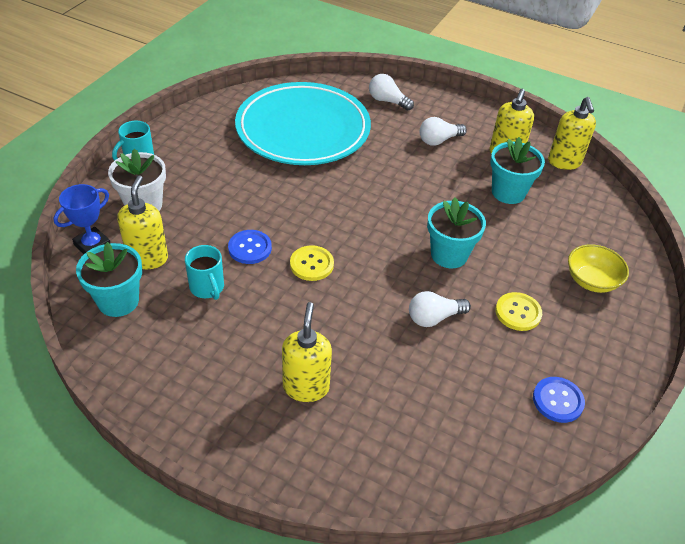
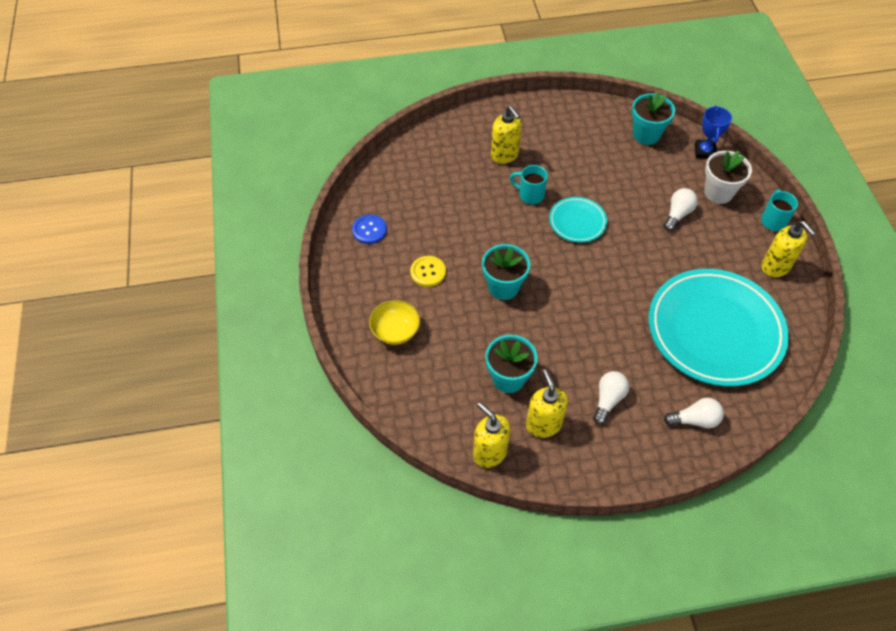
camera: 145 degrees right, 10 degrees up
yellow soap dispenser [117,175,168,269] -> yellow soap dispenser moved to [761,221,816,277]
turquoise mug [185,245,224,300] -> turquoise mug moved to [510,165,548,204]
blue button [228,230,272,264] -> none
yellow button [290,245,334,281] -> turquoise plate [549,197,607,242]
white light bulb [409,291,471,327] -> white light bulb moved to [664,188,698,231]

